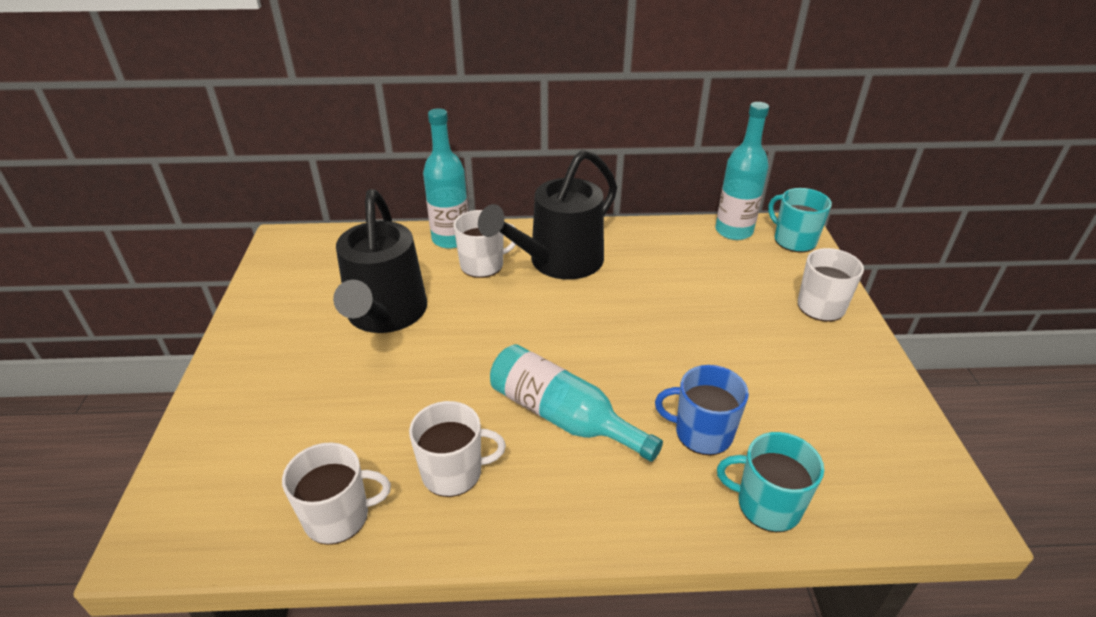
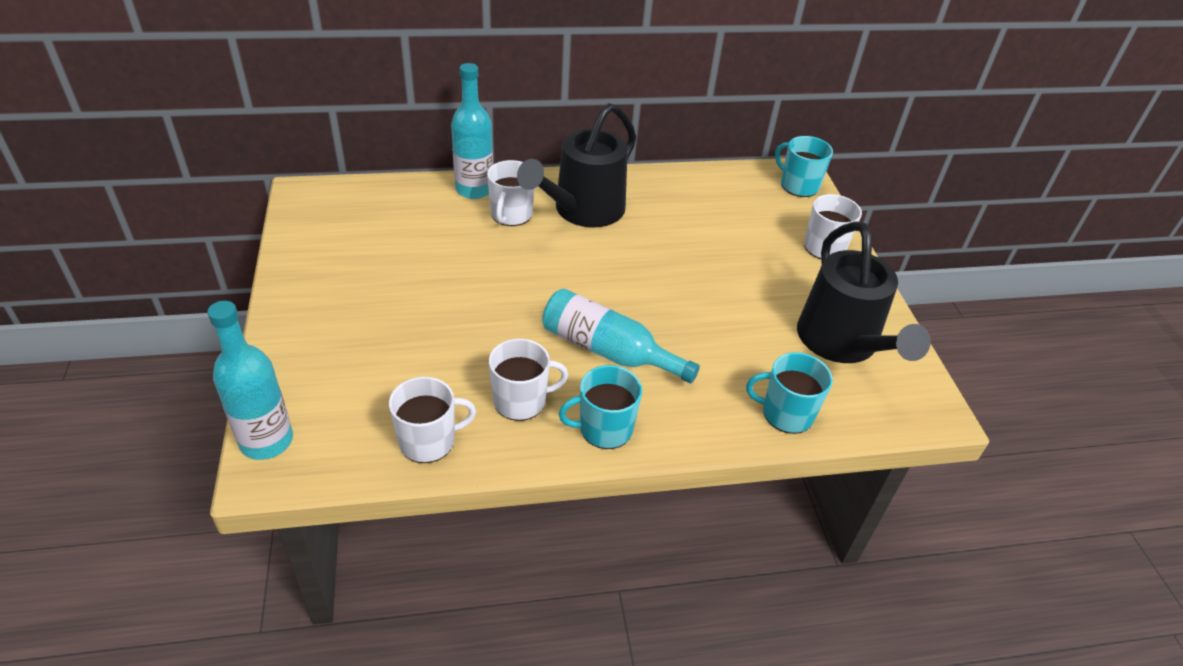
camera: 10 degrees left, 5 degrees up
black watering can [333,189,427,333] -> black watering can moved to [797,221,931,363]
white mug [453,210,516,278] -> white mug turned 135 degrees clockwise [487,160,534,226]
blue mug [655,365,749,455] -> none
turquoise bottle [715,102,769,240] -> turquoise bottle moved to [208,301,293,460]
none -> turquoise mug [559,365,642,449]

